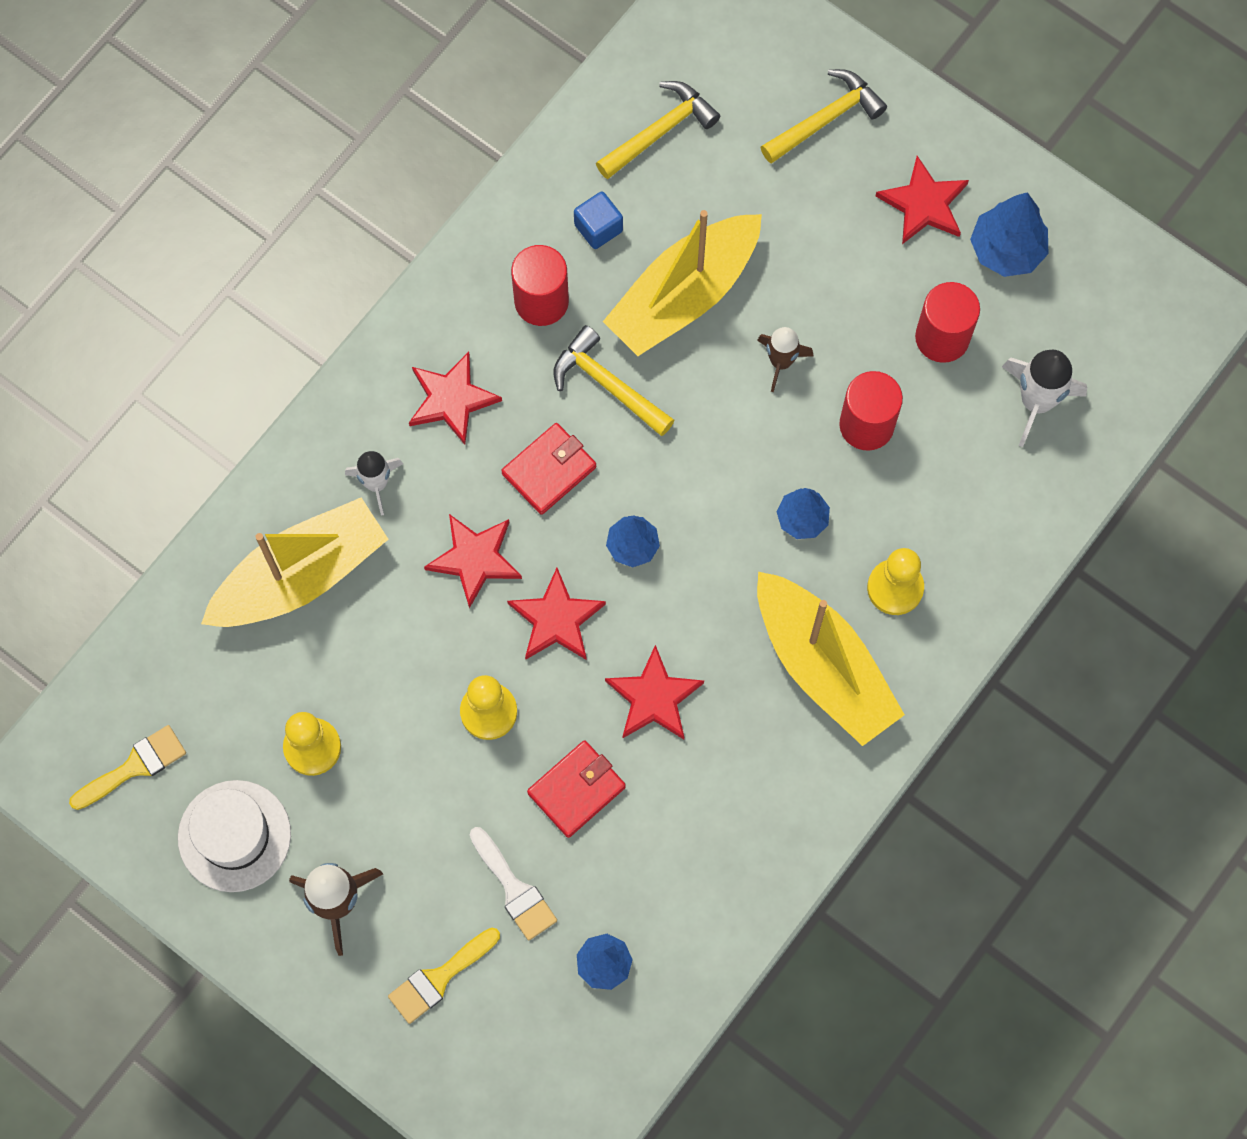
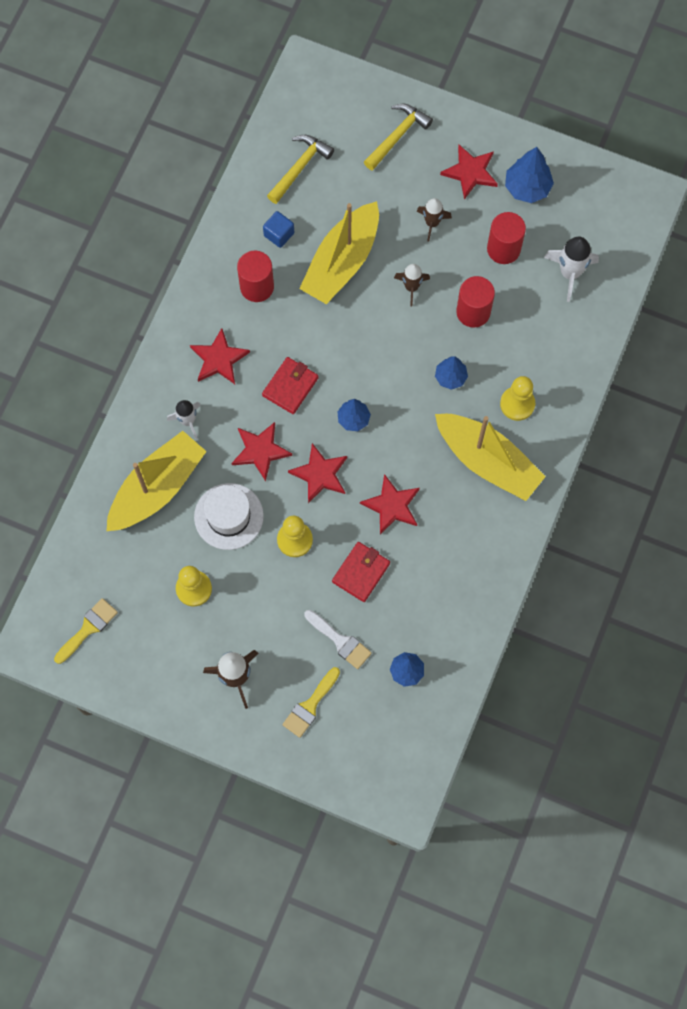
camera: 15 degrees left, 0 degrees up
white hat [178,780,291,892] -> white hat moved to [194,483,264,550]
yellow hammer [553,325,675,436] -> none
none -> brown rocket [417,198,452,242]

